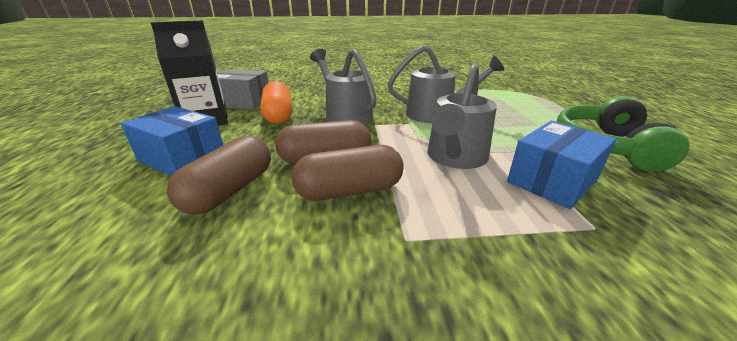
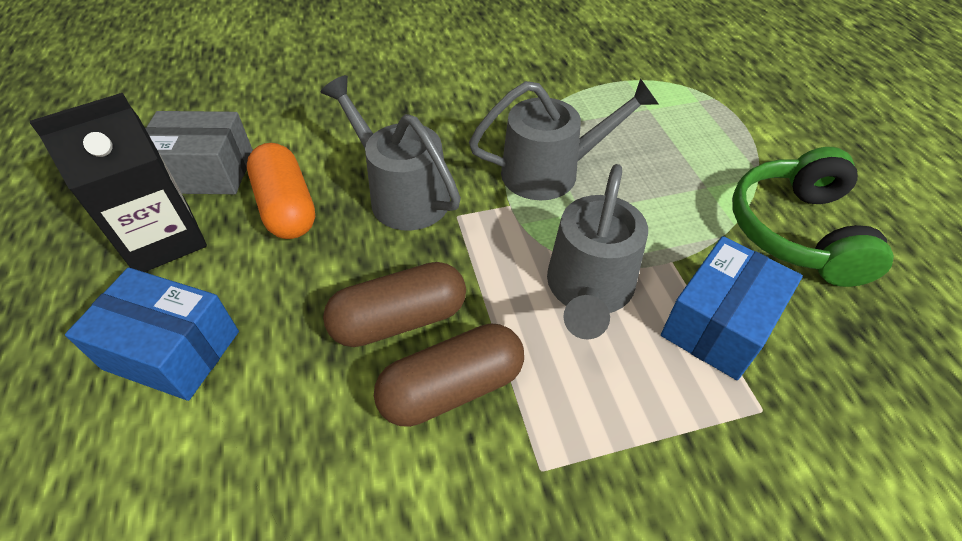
camera: 10 degrees left, 20 degrees up
brown capsule [167,136,271,215] -> none

